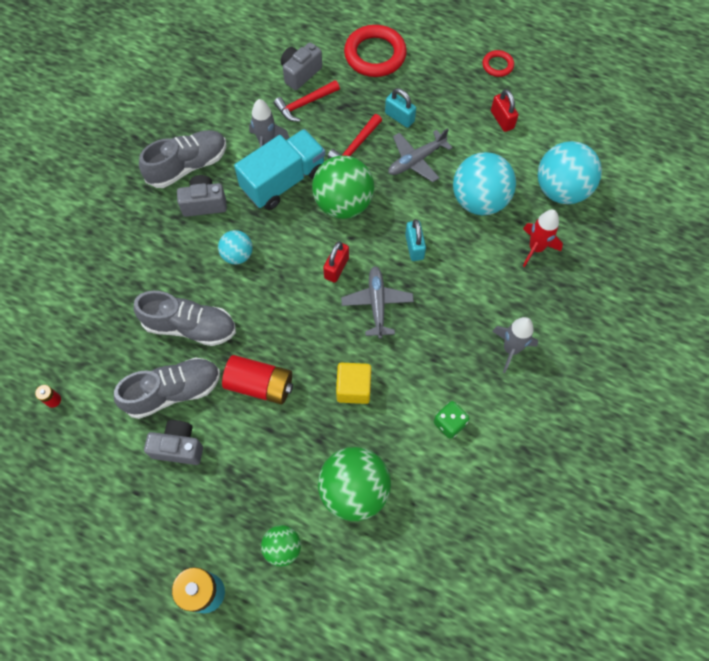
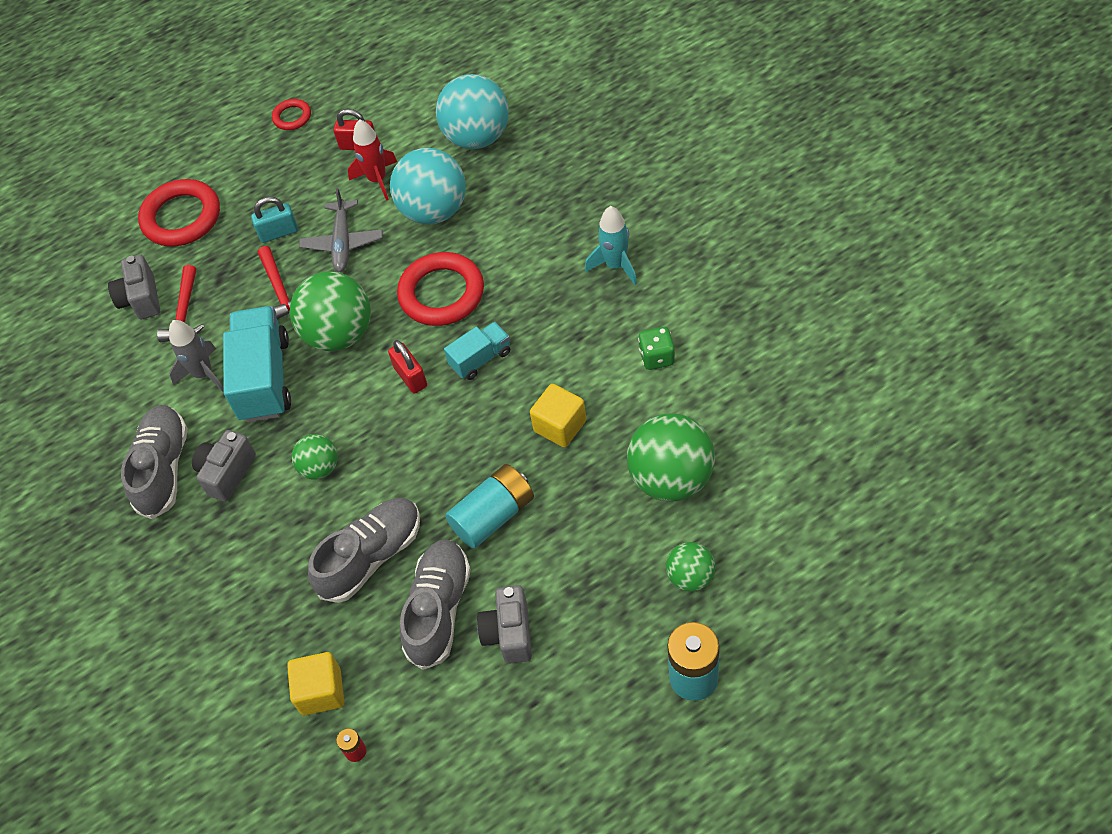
camera: 50 degrees left, 10 degrees down
grey camera [144,420,203,465] -> grey camera turned 45 degrees counterclockwise [477,585,532,664]
turquoise ball [218,230,253,265] -> green ball [292,434,338,479]
red battery [222,355,293,405] -> turquoise battery [445,464,534,549]
grey plane [341,266,414,339] -> turquoise truck [444,322,510,380]
turquoise padlock [405,219,426,261] -> red ring [397,252,484,326]
grey rocket [492,317,538,373] -> turquoise rocket [585,206,637,285]
red rocket [523,210,563,267] -> red rocket moved to [348,119,397,201]
none -> yellow cube [287,652,344,715]

